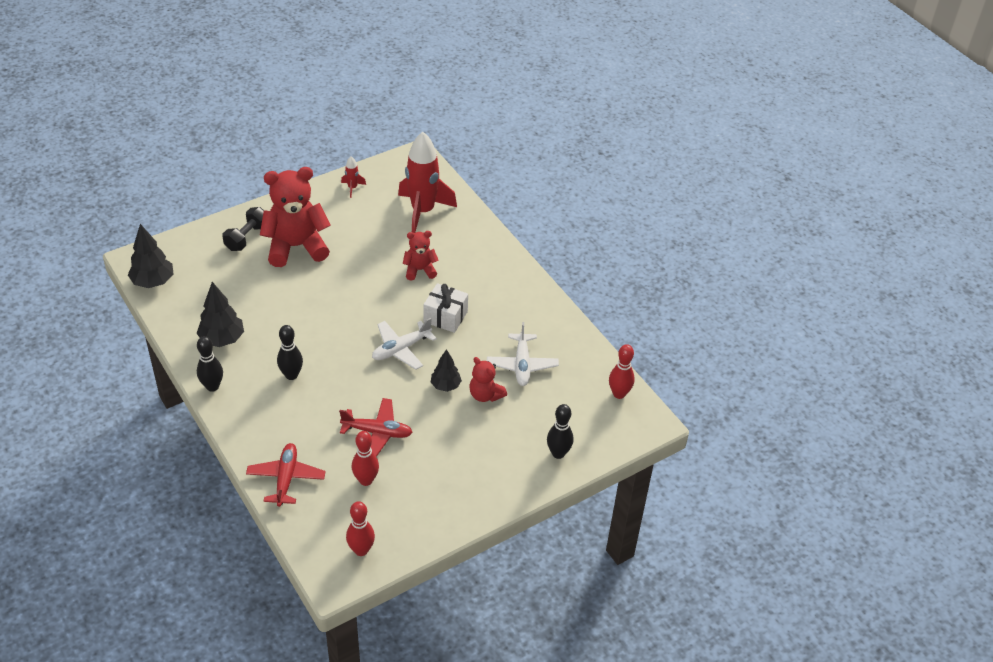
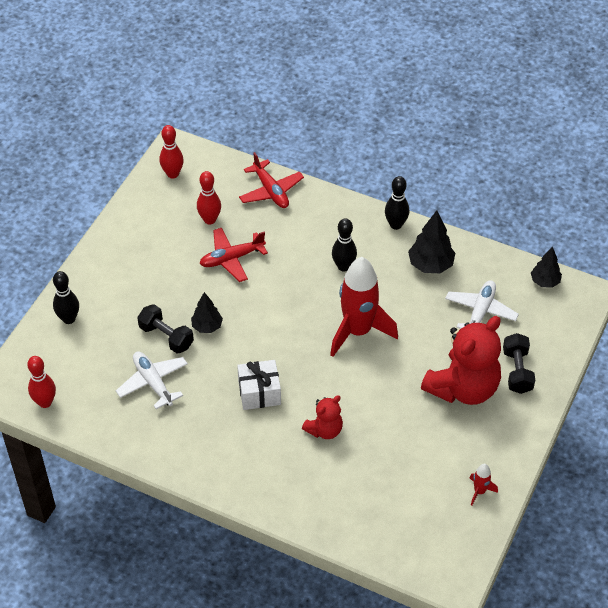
camera: 150 degrees right, 5 degrees up
black tree [128,224,174,288] -> black tree [531,247,562,288], size x0.65
white plane [372,318,437,370] -> white plane moved to [445,280,519,329]
red rocket [398,132,457,233] -> red rocket moved to [330,257,398,357]
red teddy bear [470,357,507,402] -> black dumbbell [137,304,194,353]

